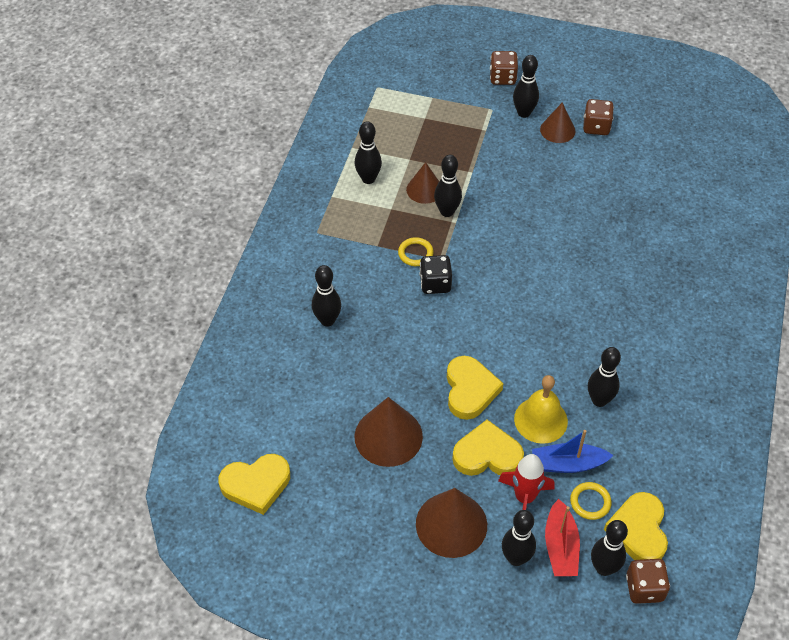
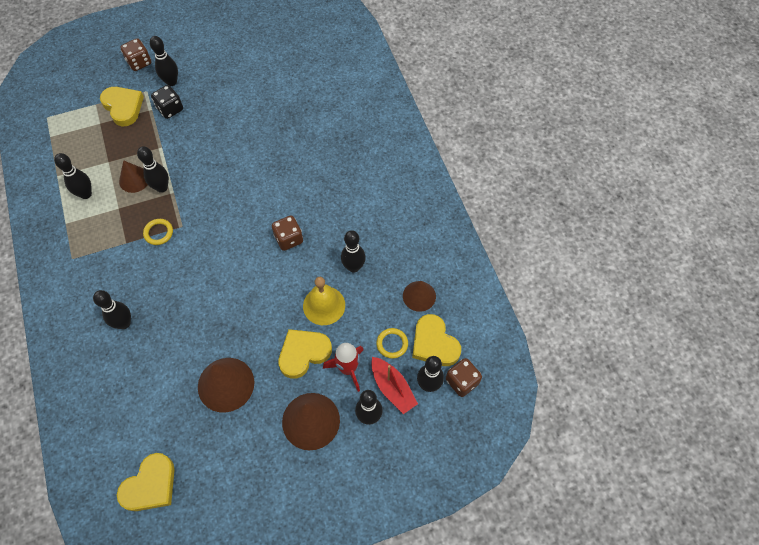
camera: 35 degrees left, 10 degrees up
black dice [420,255,452,294] -> black dice moved to [151,85,183,119]
yellow heart [447,356,504,420] -> yellow heart moved to [100,87,144,126]
blue boat [532,430,613,473] -> none
brown cone [540,102,576,143] -> brown cone moved to [403,281,436,312]
brown dice [583,99,614,135] -> brown dice moved to [272,215,303,251]

